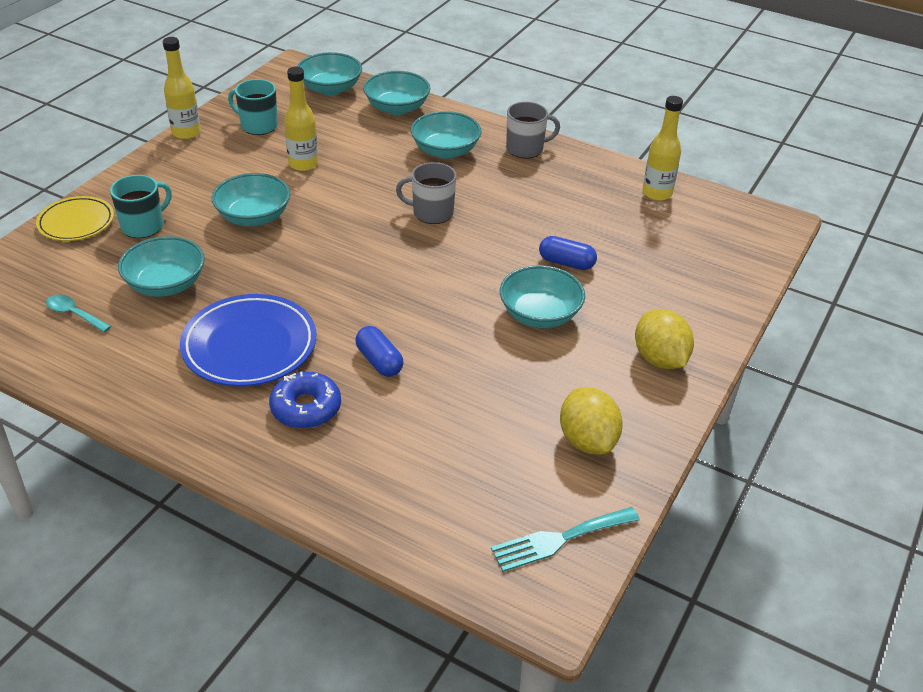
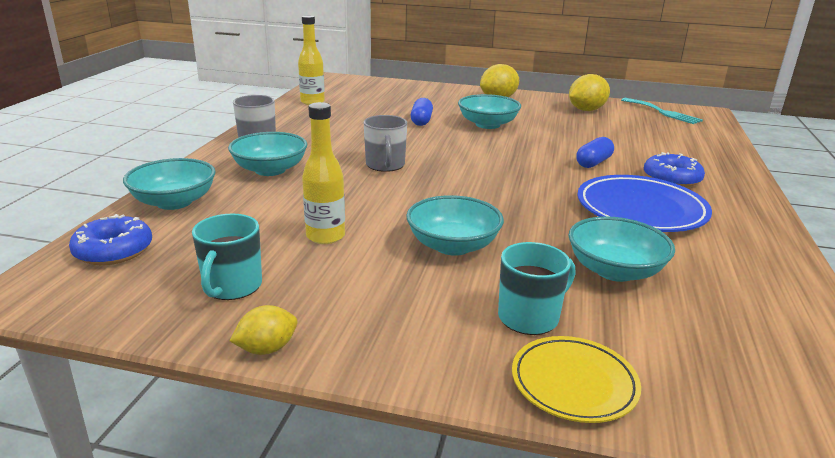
camera: 105 degrees left, 15 degrees down
turquoise spoon [46,295,111,332] -> none
turquoise mug [110,175,172,238] -> turquoise mug turned 120 degrees clockwise [498,242,575,335]
yellow bottle [163,37,201,139] -> yellow lemon [230,305,298,355]
turquoise bowl [297,52,362,95] -> blue donut [69,214,152,265]

